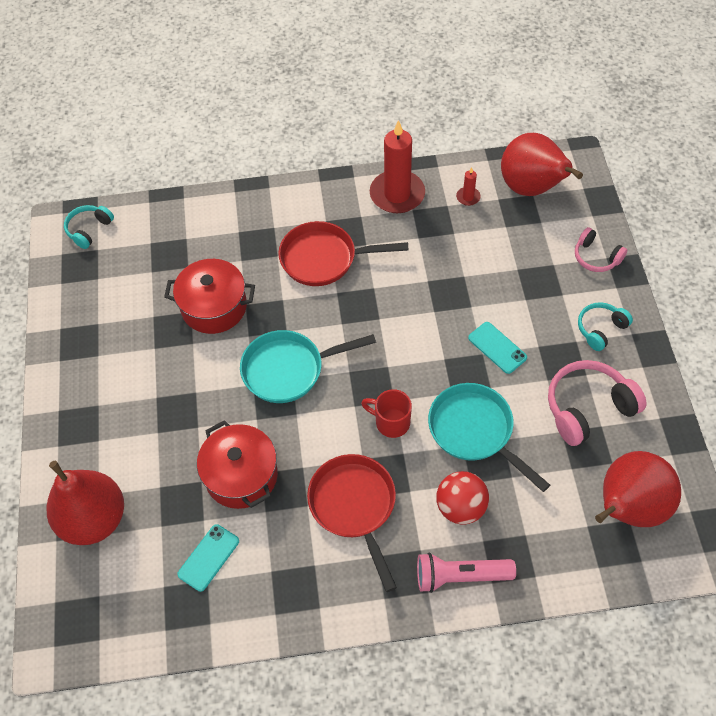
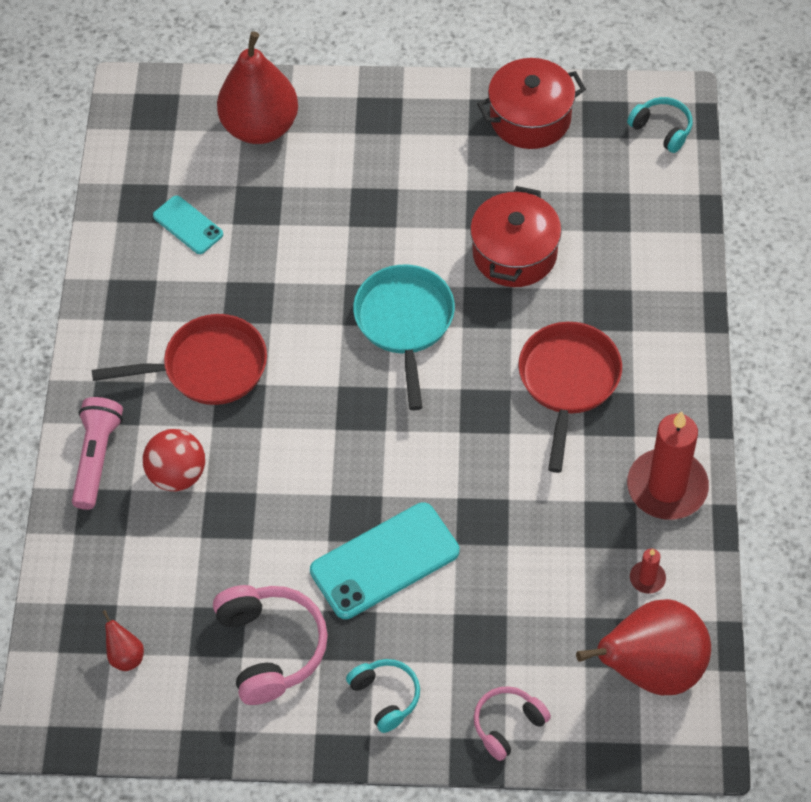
camera: 100 degrees right, 0 degrees up
red pot [197,420,278,509] -> red pot moved to [477,58,586,149]
red mug [361,389,412,438] -> none
turquoise pan [428,383,550,492] -> none
turquoise phone [468,322,527,374] -> turquoise phone [310,502,459,619], size x1.80
red pear [595,451,681,527] -> red pear [102,610,144,671], size x0.40

